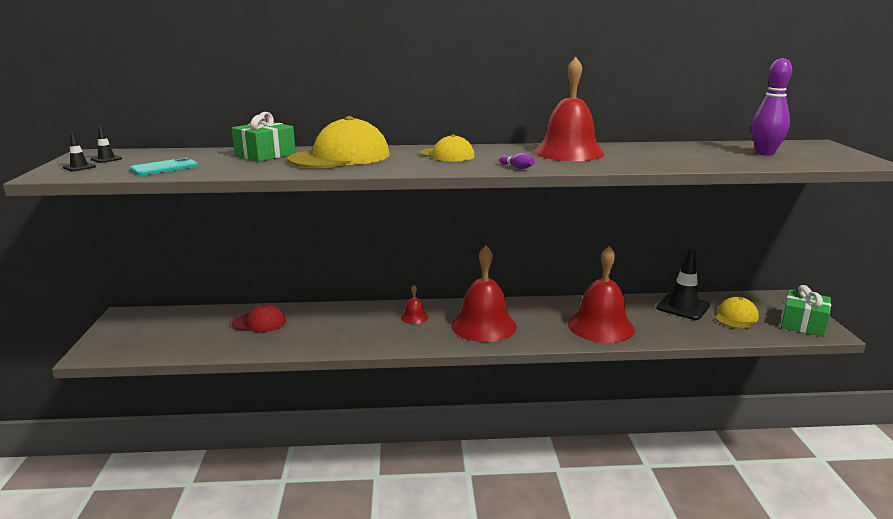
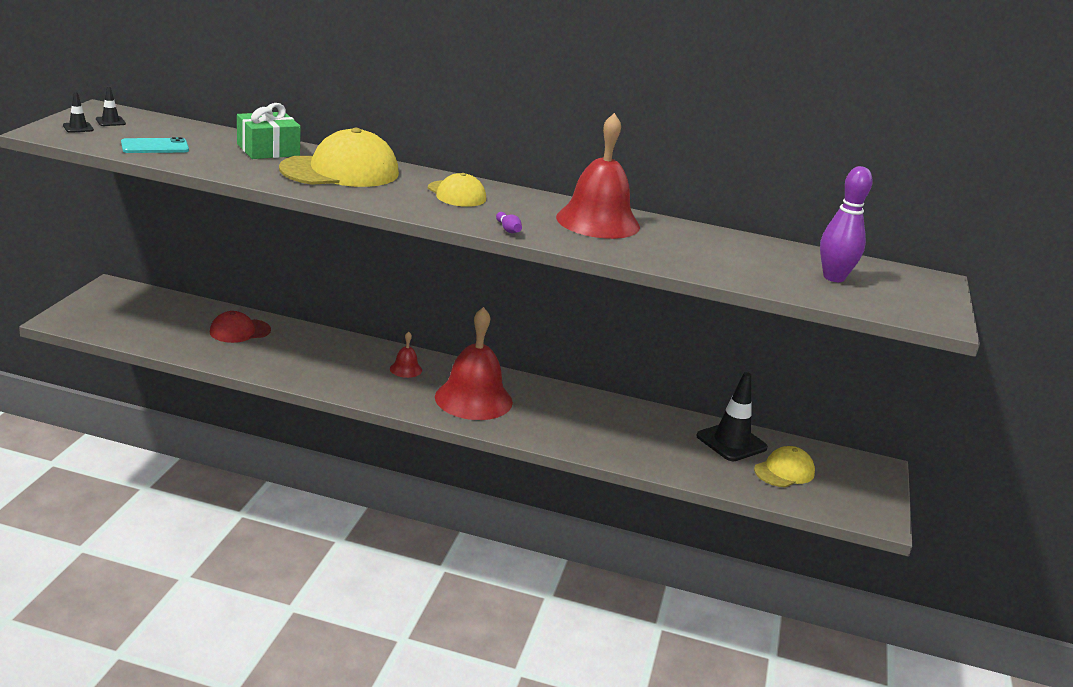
camera: 15 degrees right, 5 degrees up
red cap [232,304,286,332] -> red cap turned 135 degrees clockwise [210,311,271,343]
red bell [568,246,635,343] -> none
green gift [781,285,831,337] -> none

